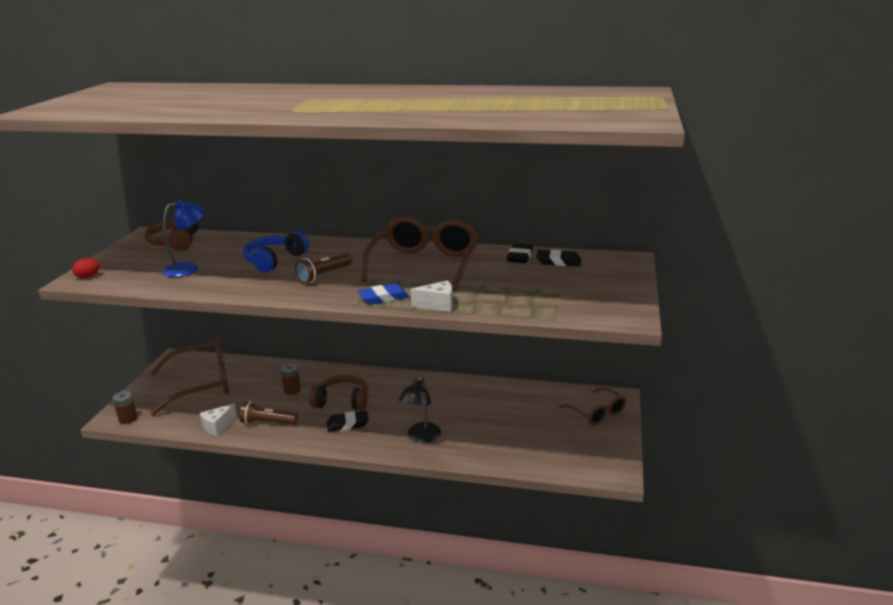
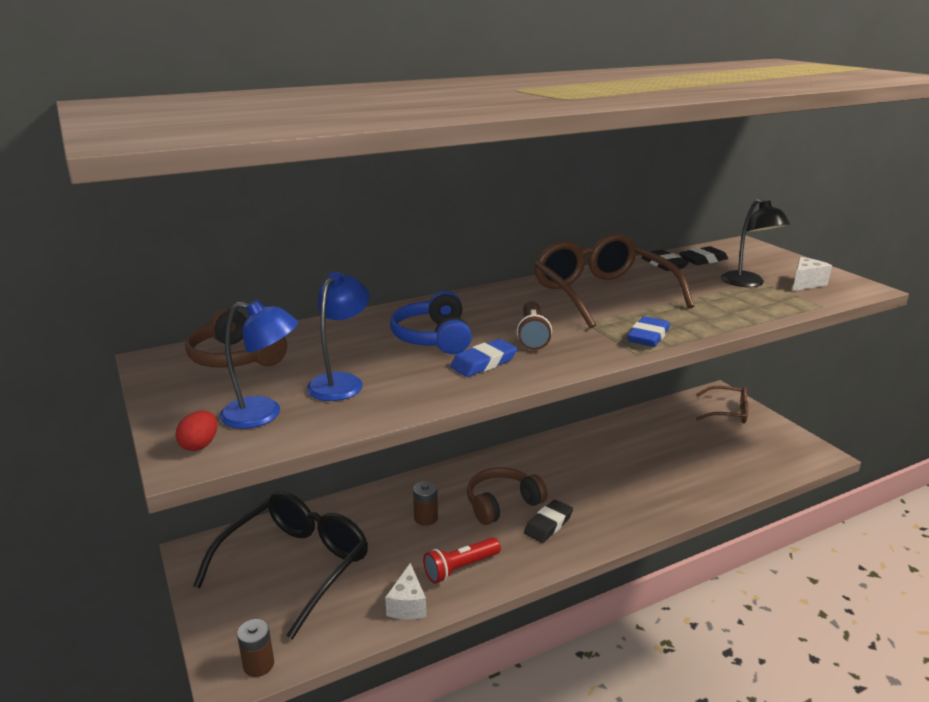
camera: 40 degrees left, 0 degrees up
brown glasses [150,338,229,416] -> black glasses [193,491,368,640]
brown flashlight [240,401,298,425] -> red flashlight [423,537,501,584]
black lamp [399,376,441,443] -> black lamp moved to [721,199,790,287]
white cheese [410,280,453,312] -> white cheese moved to [792,257,832,291]
none -> blue lamp [219,300,298,429]
none -> blue eraser [450,339,517,377]

